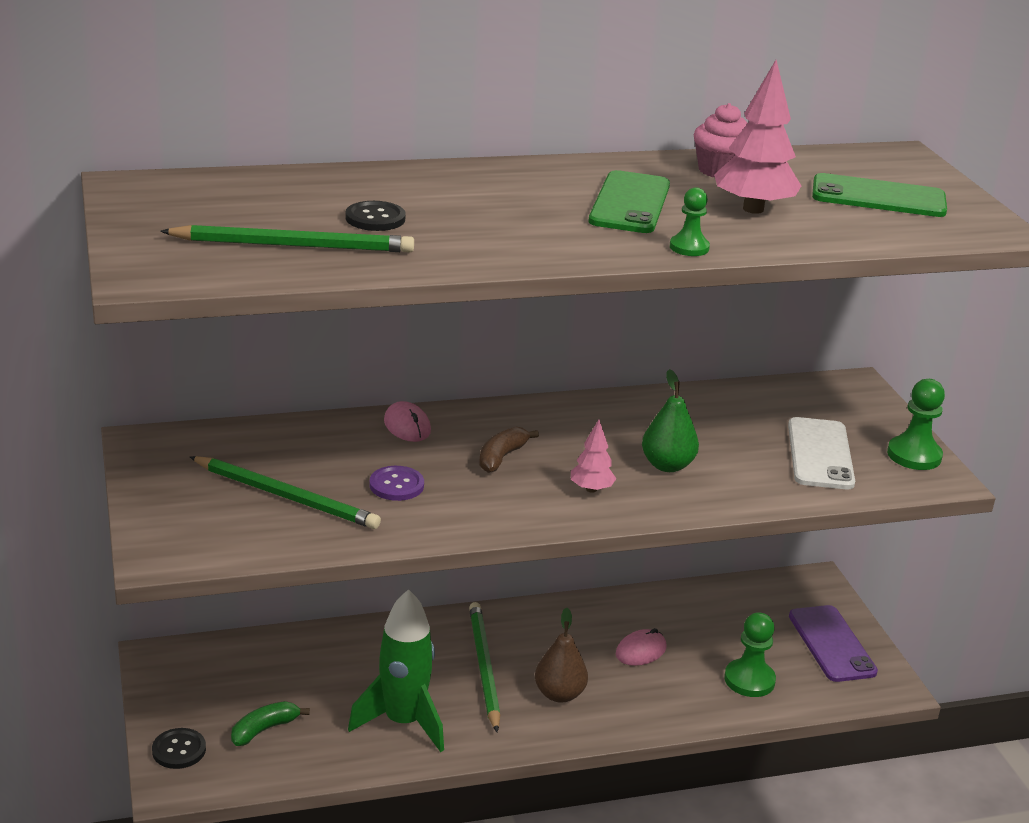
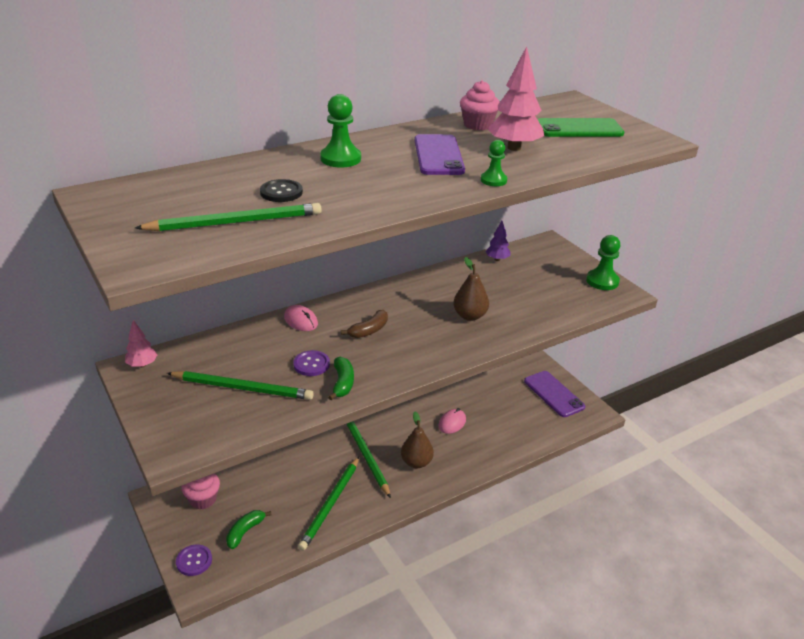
camera: 15 degrees left, 5 degrees up
black button [152,728,206,769] -> purple button [176,544,212,576]
green rocket [348,589,444,752] -> green pencil [298,457,359,551]
brown banana [479,427,539,473] -> brown banana turned 150 degrees counterclockwise [341,310,388,338]
pink tree [571,420,616,493] -> pink tree moved to [125,320,157,367]
green phone [589,170,670,233] -> purple phone [414,134,465,175]
green pear [642,369,699,472] -> brown pear [453,257,489,321]
green pawn [724,612,776,697] -> green pawn moved to [320,94,361,168]
white phone [788,417,855,489] -> none
none -> pink cupcake [181,473,220,510]
none -> green banana [328,357,354,400]
none -> purple tree [486,221,510,261]

